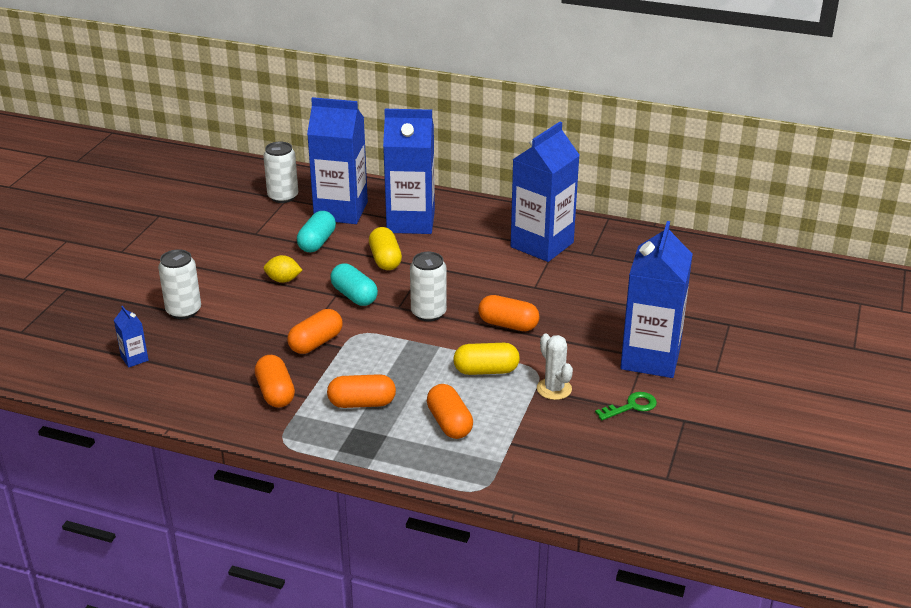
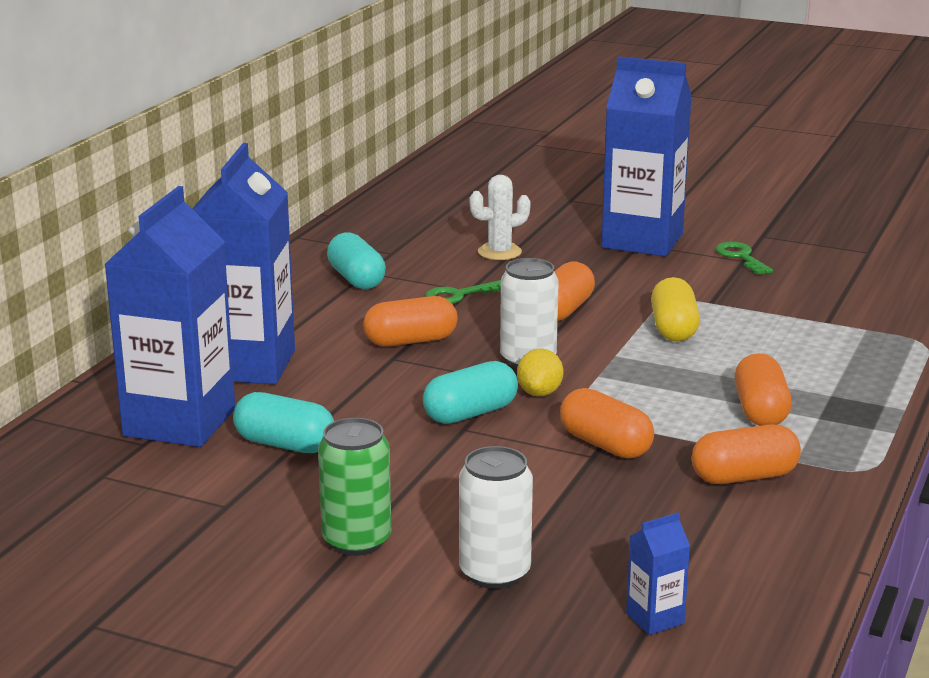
camera: 85 degrees left, 10 degrees down
white can [263,142,298,203] -> none
yellow lemon [264,255,302,283] -> yellow lemon moved to [517,348,563,396]
yellow capsule [369,227,402,270] -> none
orange capsule [427,384,473,439] -> orange capsule moved to [363,296,458,347]
blue carton [511,122,579,262] -> turquoise capsule [327,232,386,289]
white cactus [537,334,573,400] -> white cactus moved to [470,175,531,260]
none -> green can [318,418,391,556]
none -> green key [425,280,501,304]

